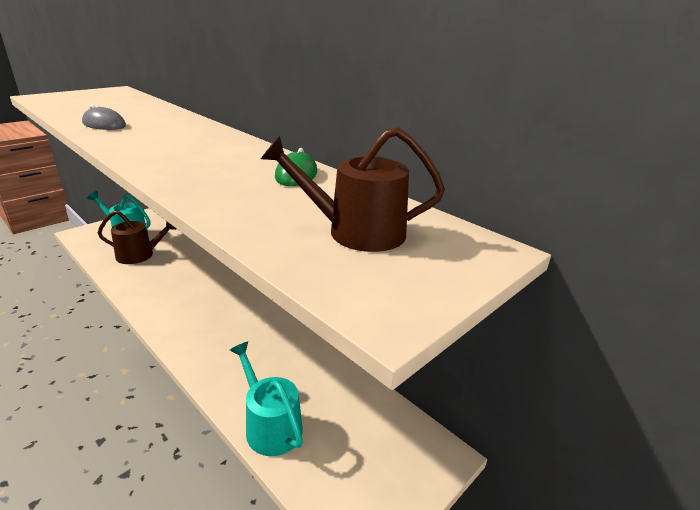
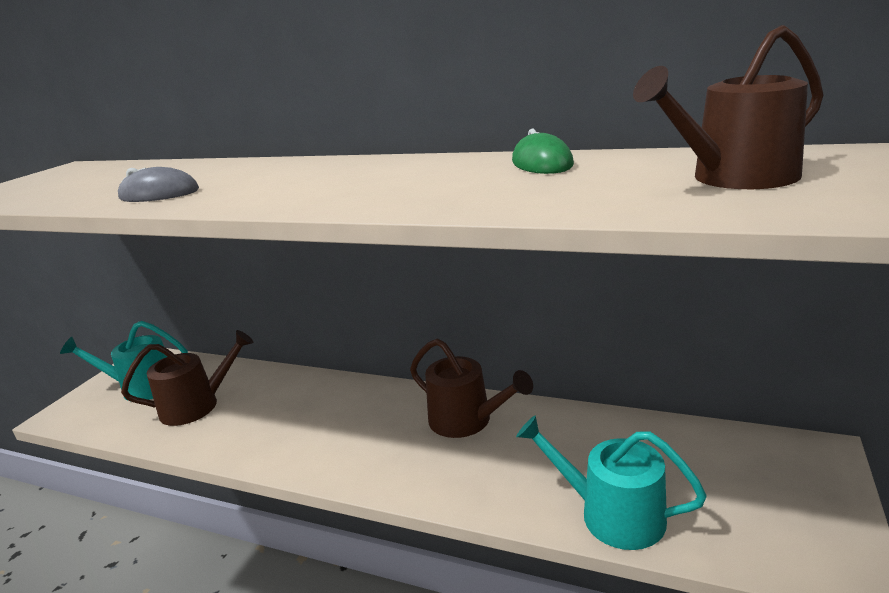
camera: 20 degrees left, 5 degrees down
none -> brown watering can [410,339,533,438]

